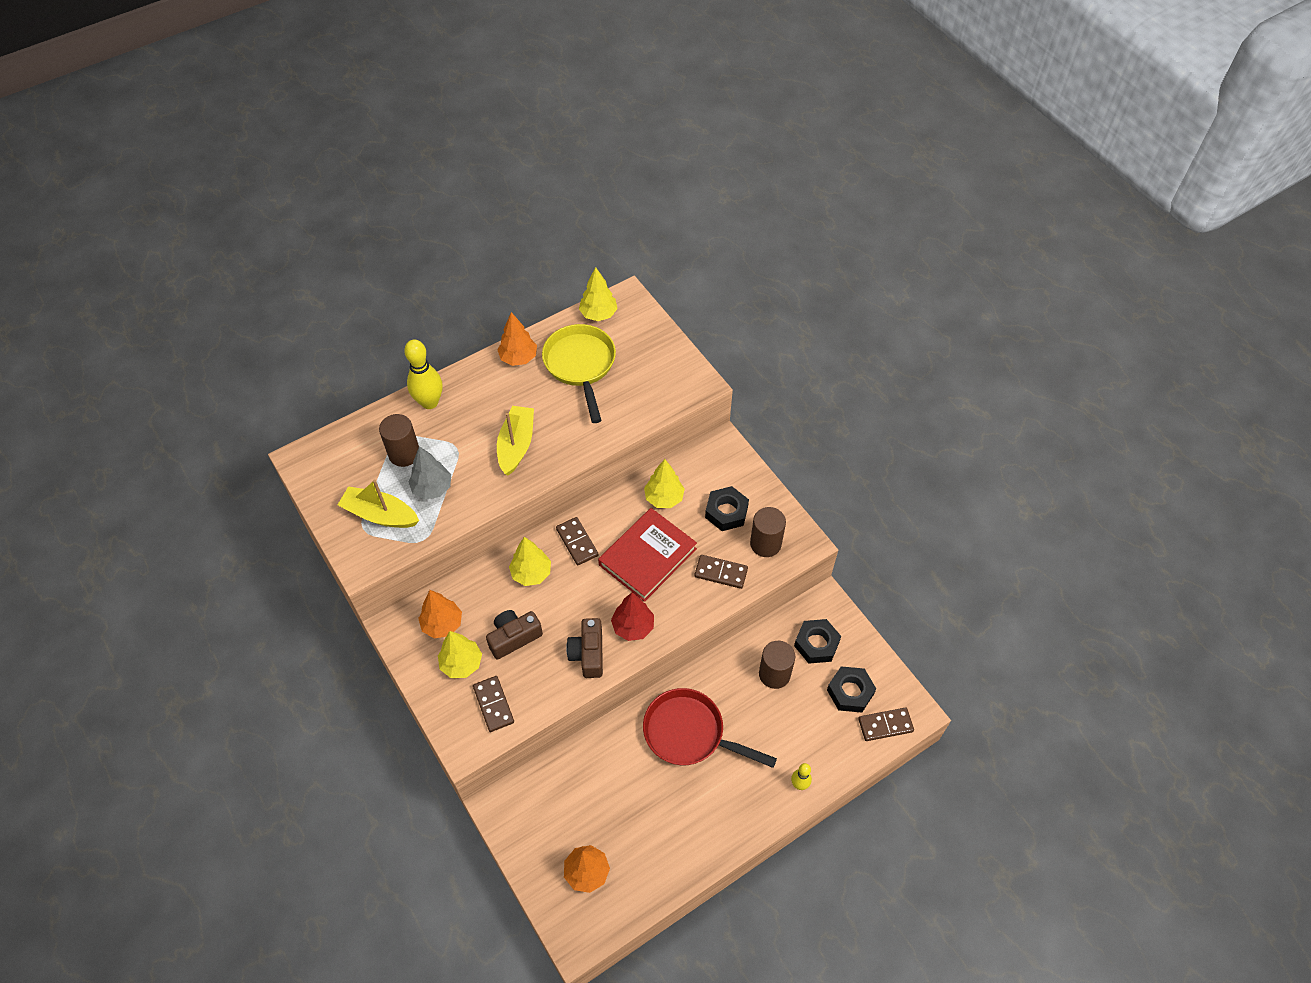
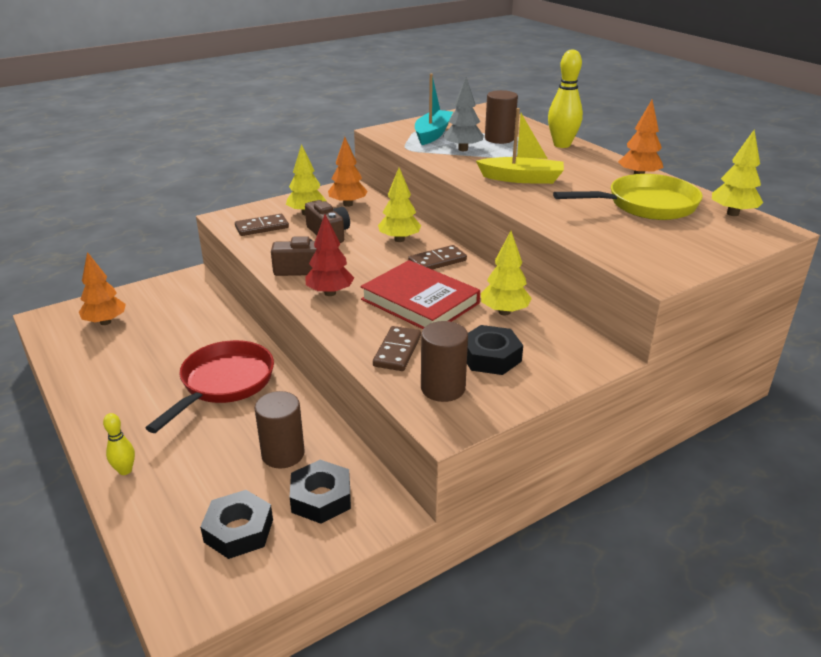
camera: 90 degrees right, 25 degrees down
yellow boat [338,480,419,528] -> turquoise boat [415,74,453,145]
brown domino [858,707,914,741] -> none

